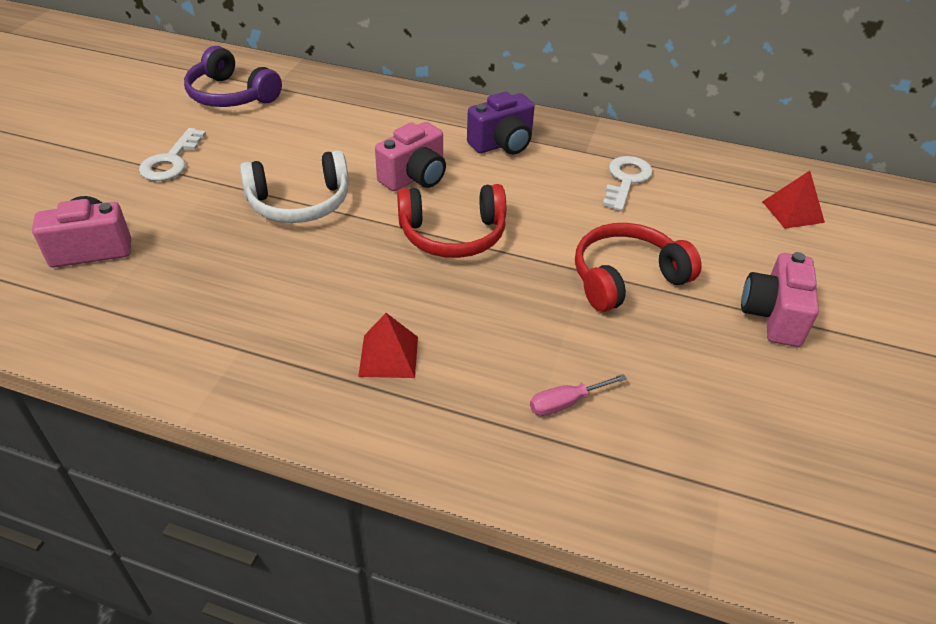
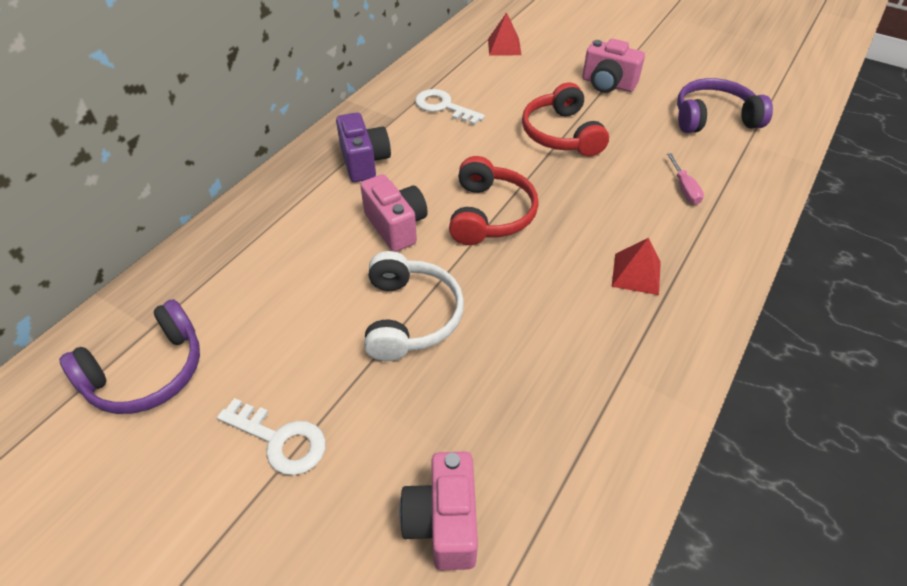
camera: 75 degrees left, 5 degrees up
none -> purple headphones [677,78,773,133]

